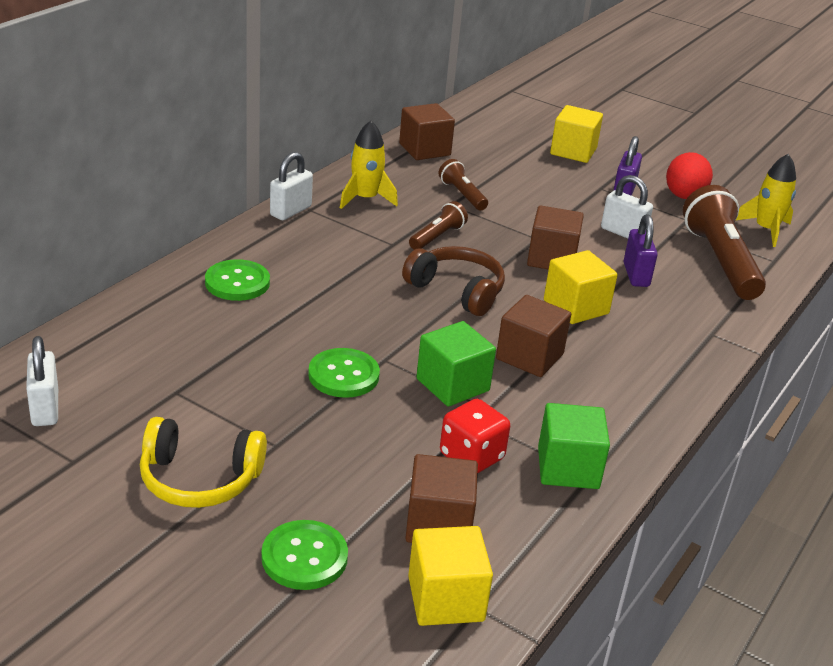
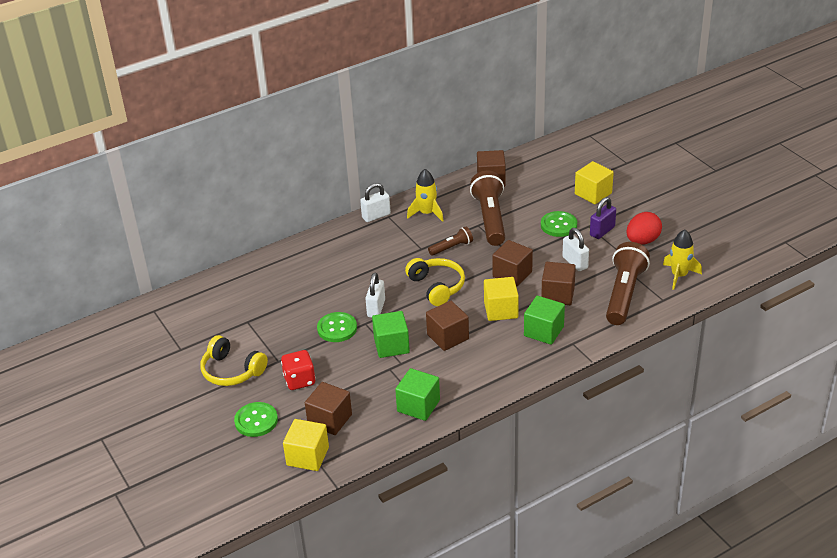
camera: 30 degrees right, 5 degrees up
white padlock [26,336,58,426] -> white padlock moved to [365,273,385,318]
green button [205,259,270,301] -> green button moved to [541,211,577,237]
brown headphones [402,246,505,316] -> yellow headphones [405,258,465,306]
brown flashlight [439,159,488,210] -> brown flashlight [470,171,505,246], size x1.95
red dice [440,399,510,473] -> red dice moved to [281,350,316,390]
purple padlock [624,214,658,287] -> brown cube [541,262,576,305]
none -> green cube [524,296,565,345]

